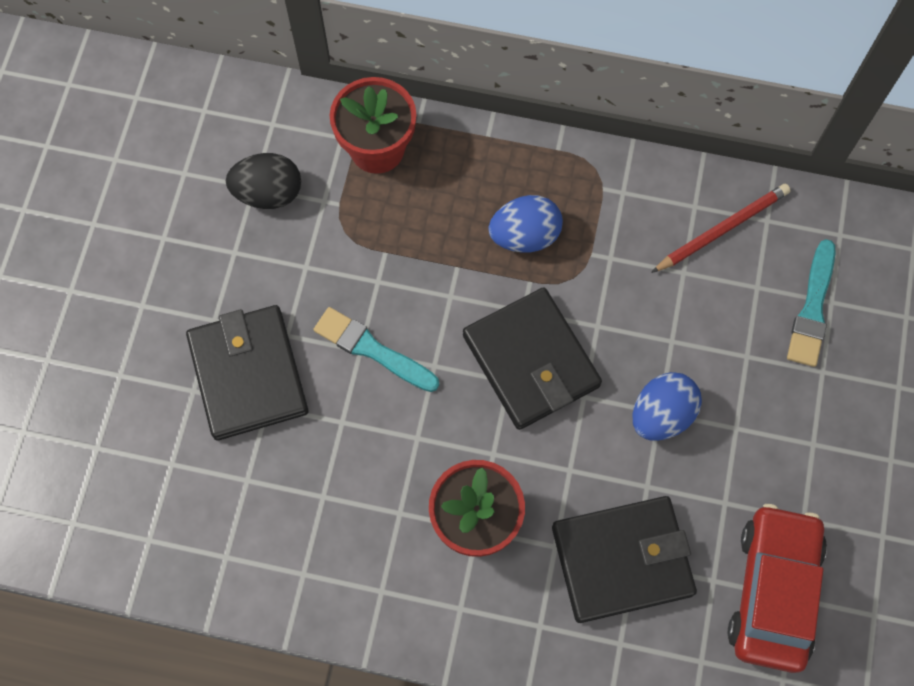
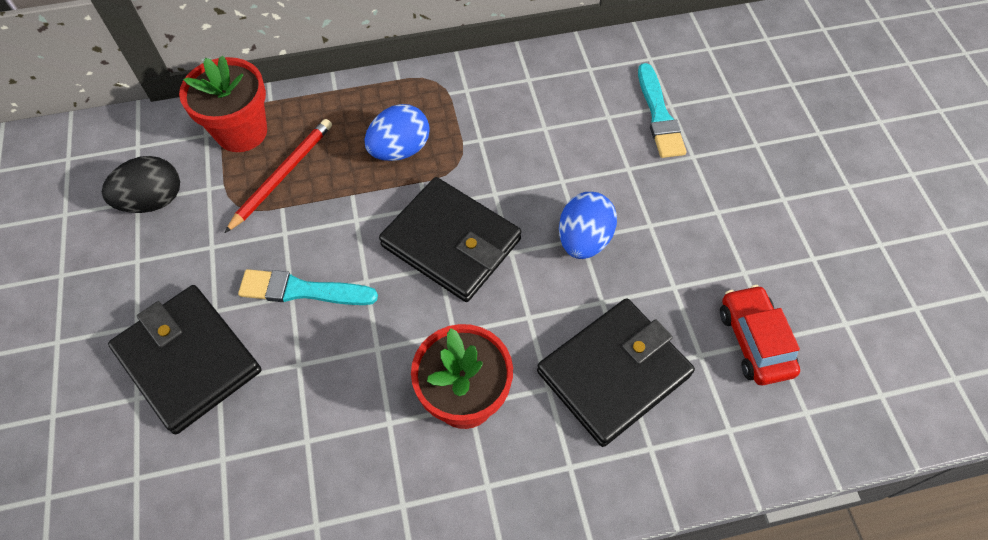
camera: 25 degrees left, 10 degrees down
red pencil [651,184,791,273] -> red pencil moved to [225,119,332,233]
red car [727,504,827,673] -> red car [720,285,800,385], size x0.66

